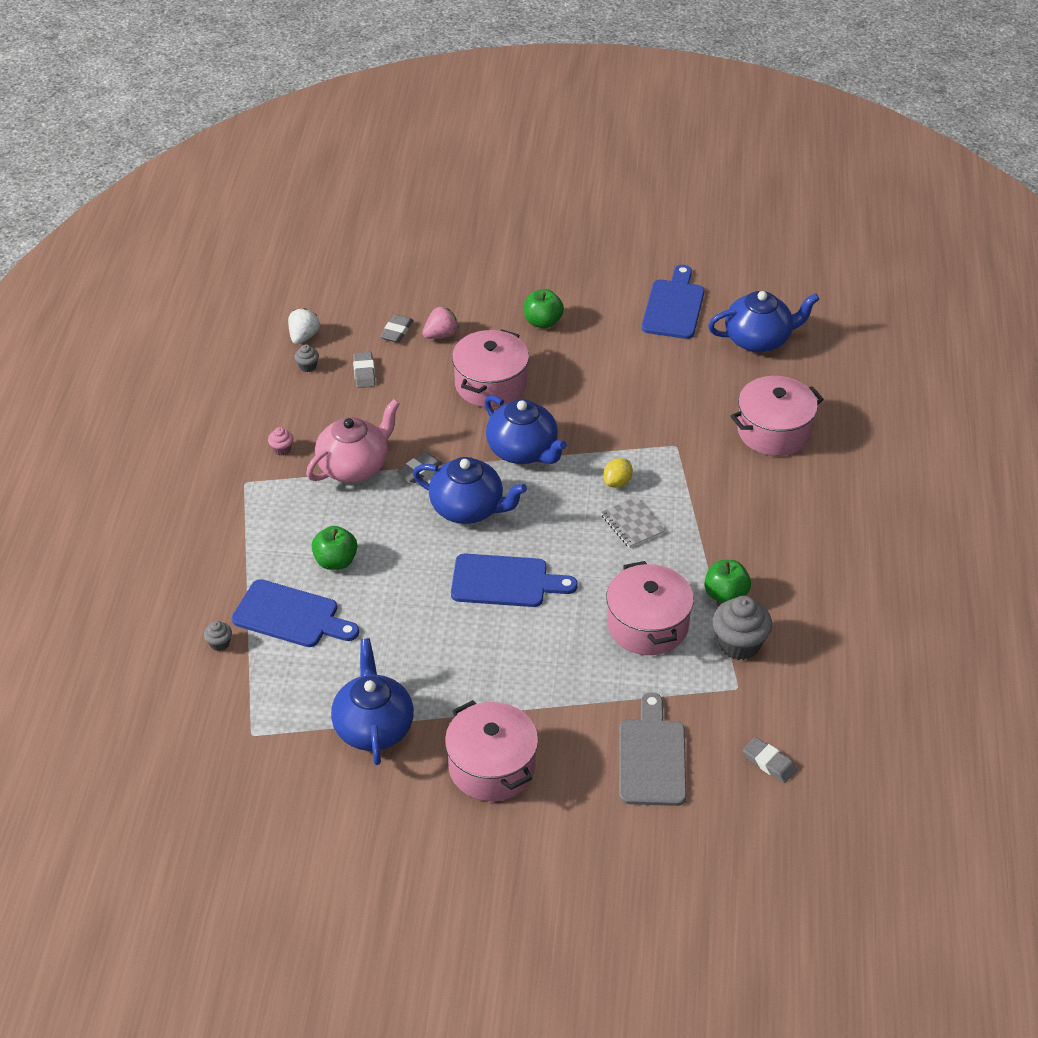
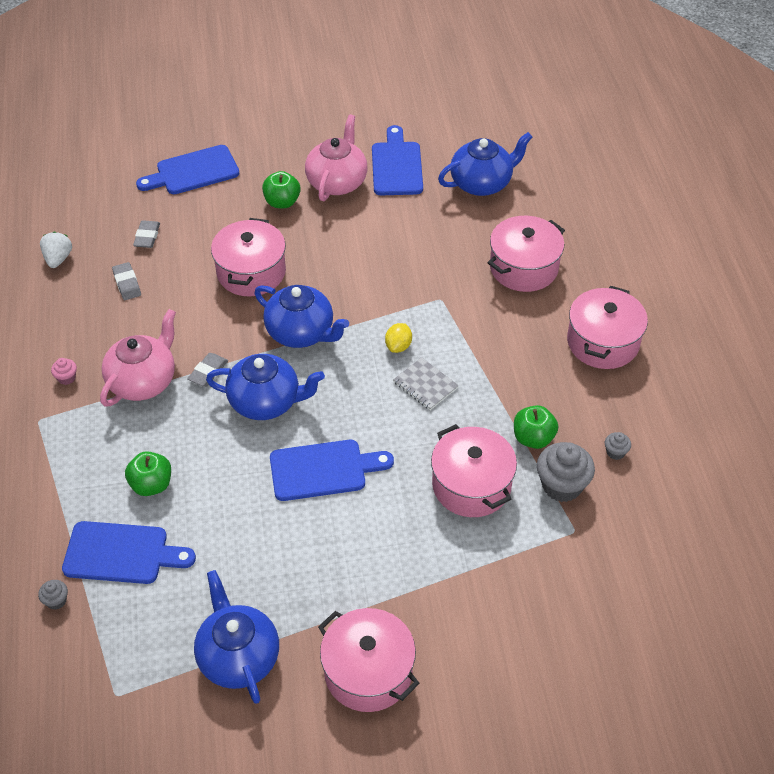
camera: 15 degrees left, 5 degrees up
grey cupcake [295,344,319,372] -> grey cupcake moved to [605,432,631,460]
pink strawberry [422,306,459,339] -> none
grey cutting board [619,693,686,806] -> none
grey eraser [743,737,797,783] -> none
none -> blue cutting board [136,145,240,194]
none -> pink teapot [305,114,367,201]
none -> pink pot [567,286,648,369]

